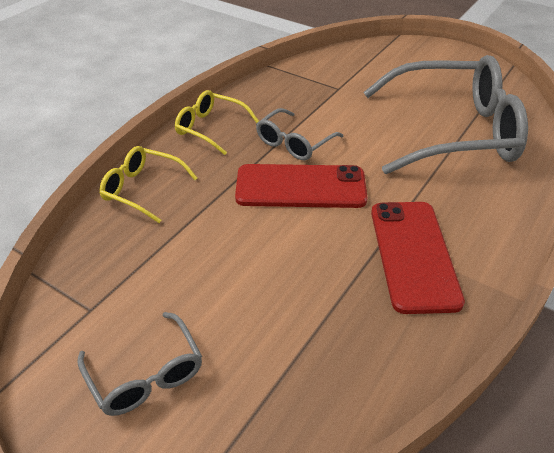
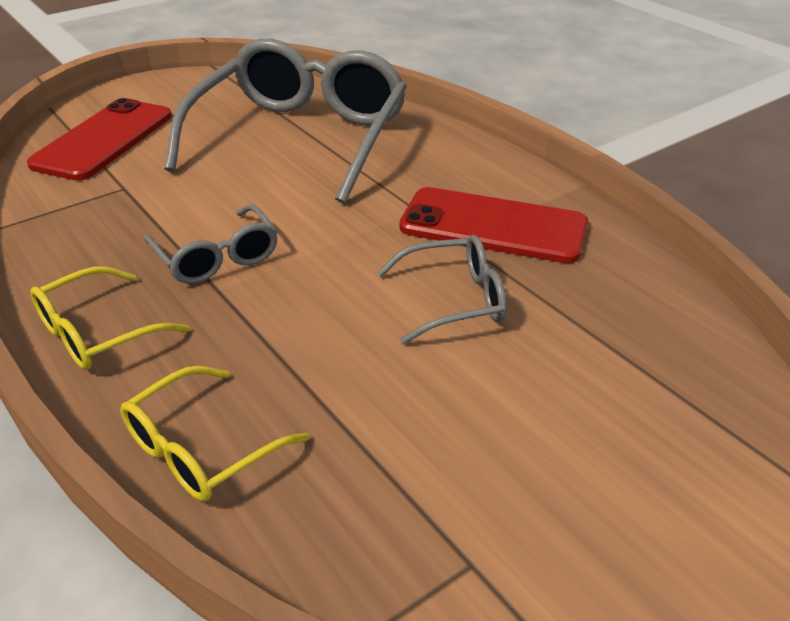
camera: 70 degrees left, 5 degrees down
grey glasses [77,312,202,416] -> grey glasses moved to [377,235,507,345]
red phone [235,164,368,208] -> red phone moved to [27,98,172,181]

